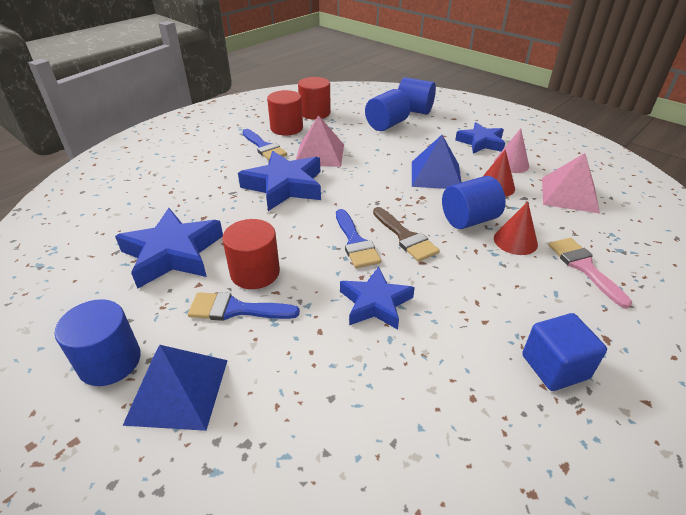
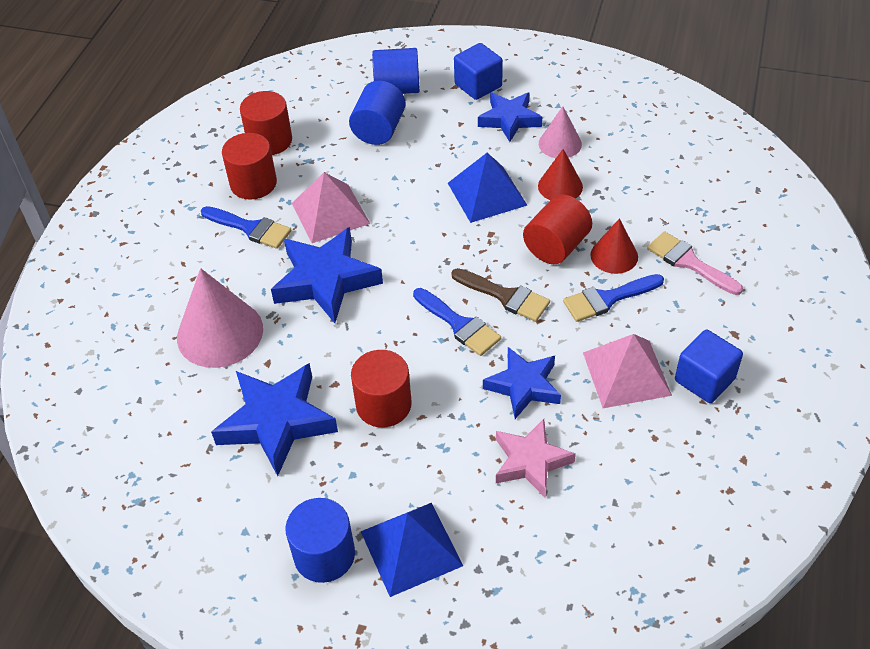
camera: 25 degrees left, 10 degrees up
blue brush [188,292,300,321] -> blue brush moved to [563,274,664,322]
blue cylinder [442,176,506,229] -> red cylinder [523,194,592,264]
pink pyramid [542,153,600,214] -> pink pyramid moved to [583,334,672,408]
none -> pink cone [177,268,263,368]
none -> blue cube [454,43,503,100]
none -> pink star [496,419,576,498]

